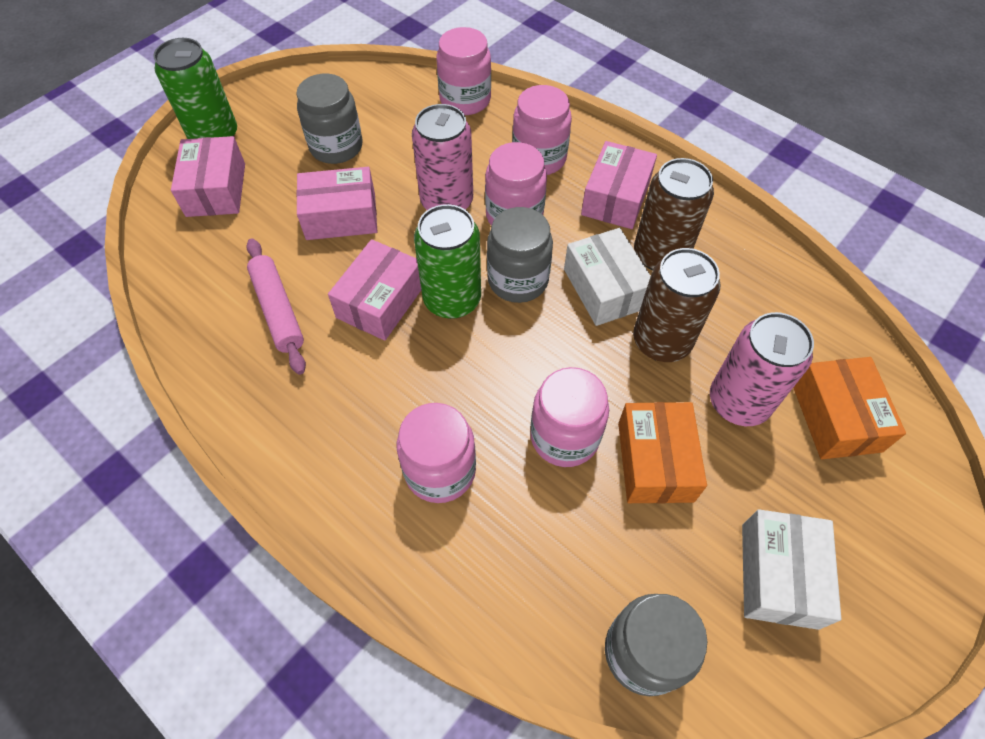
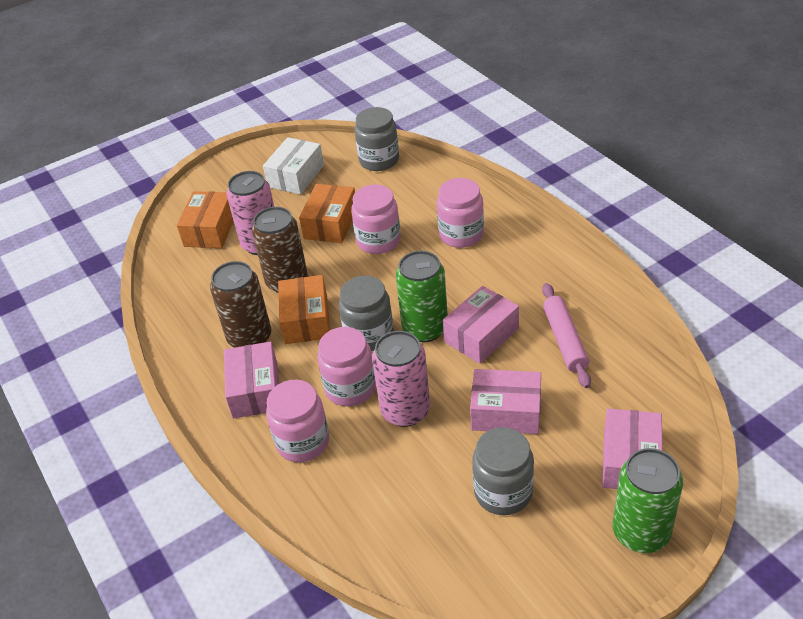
camera: 160 degrees left, 15 degrees down
pink jar [436,27,491,115] -> none
white box [564,228,651,326] -> orange box [278,275,330,344]
pink box [581,141,657,229] -> pink box turned 45 degrees counterclockwise [224,341,279,419]

